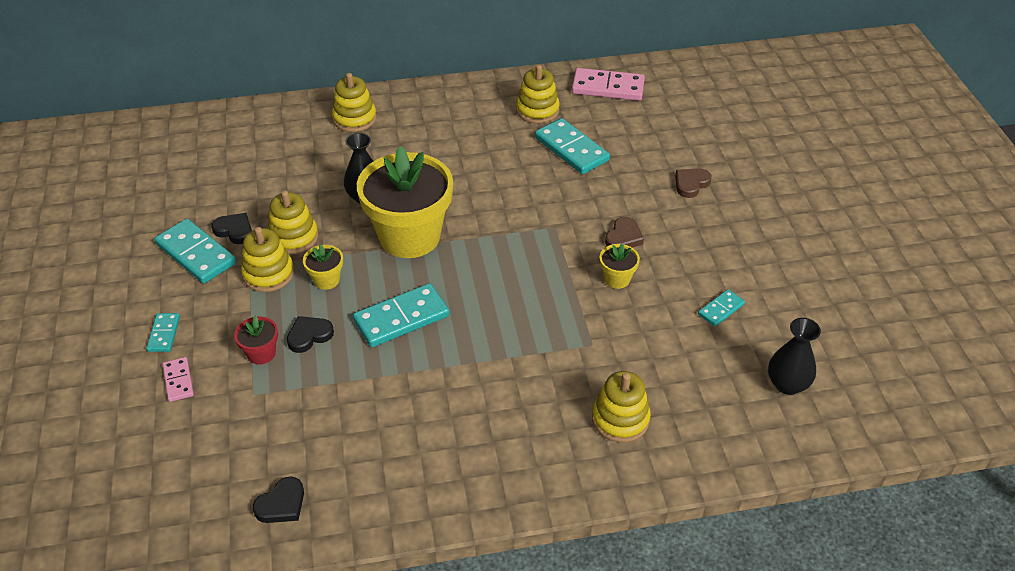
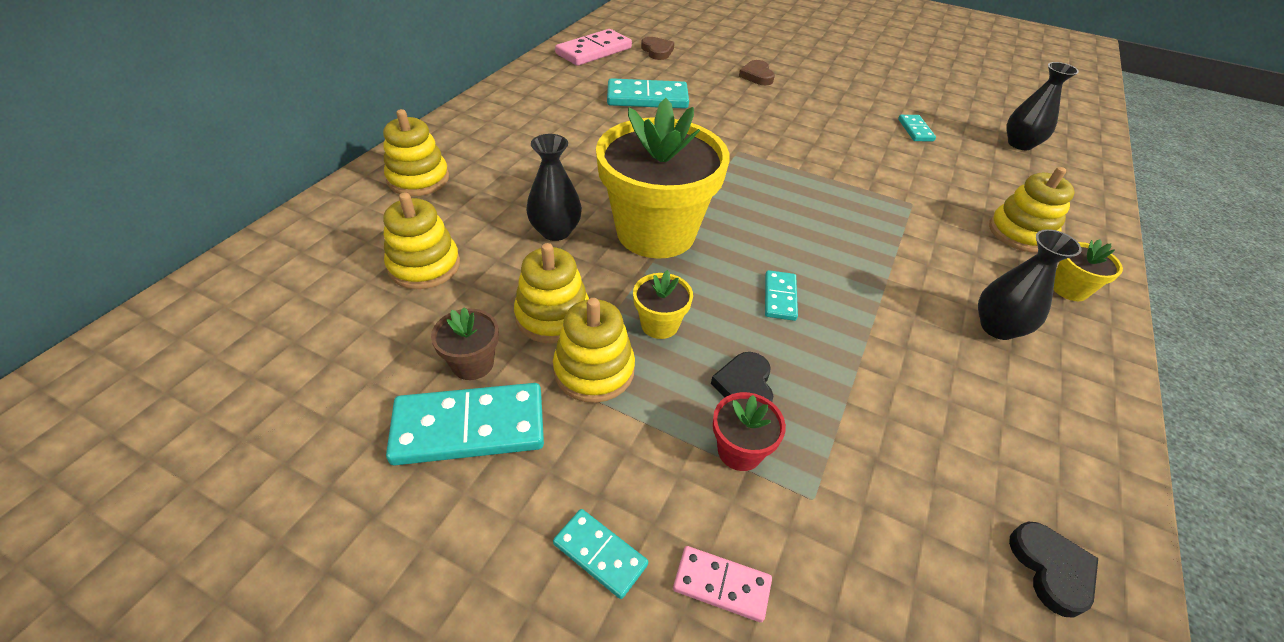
camera: 55 degrees left, 0 degrees up
black heart [211,213,252,244] -> brown flower pot [431,307,499,380]
turquoise domino [353,283,449,347] -> turquoise domino [765,270,798,321], size x0.53
yellow stacking toy [516,65,560,123] -> yellow stacking toy moved to [383,192,460,289]
yellow flower pot [600,243,640,289] -> yellow flower pot moved to [1054,239,1123,301]
brown heart [605,217,644,247] -> brown heart moved to [641,37,674,60]
none -> black vase [978,229,1082,340]

